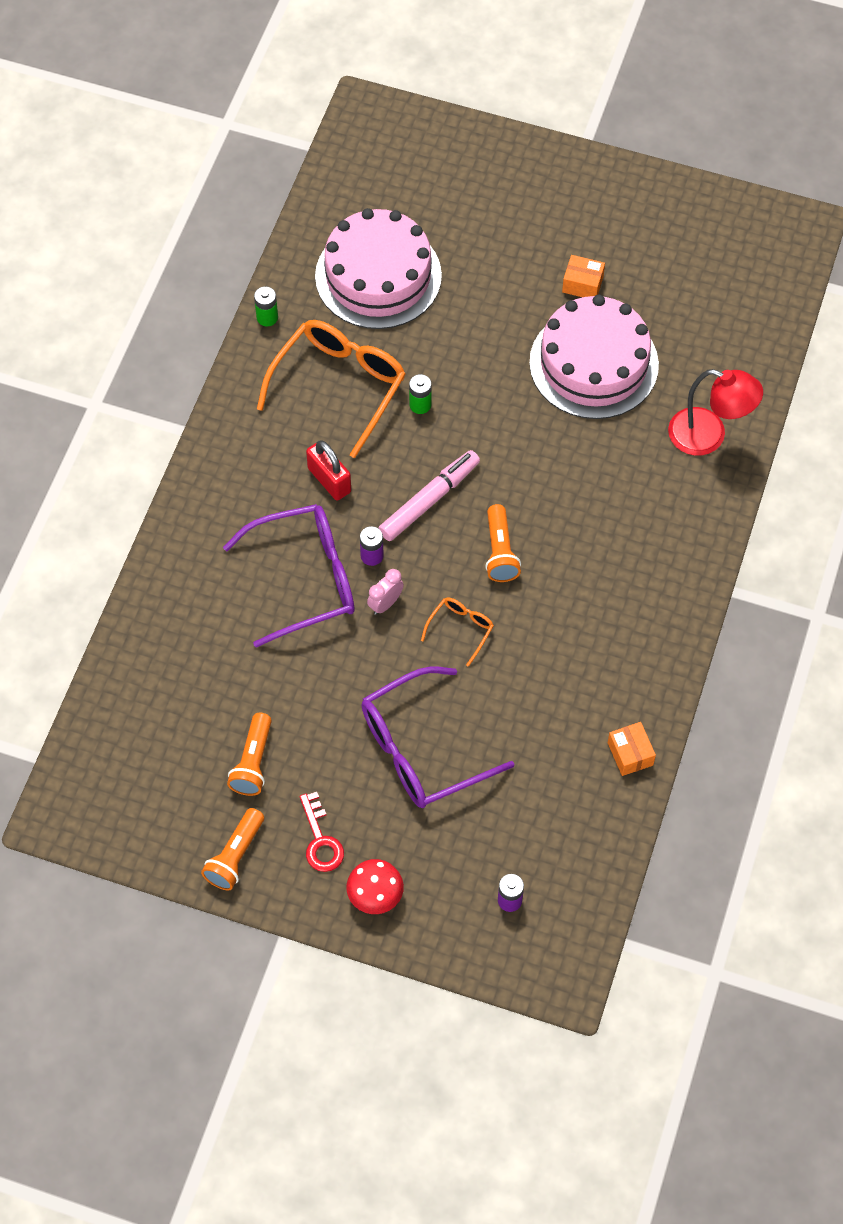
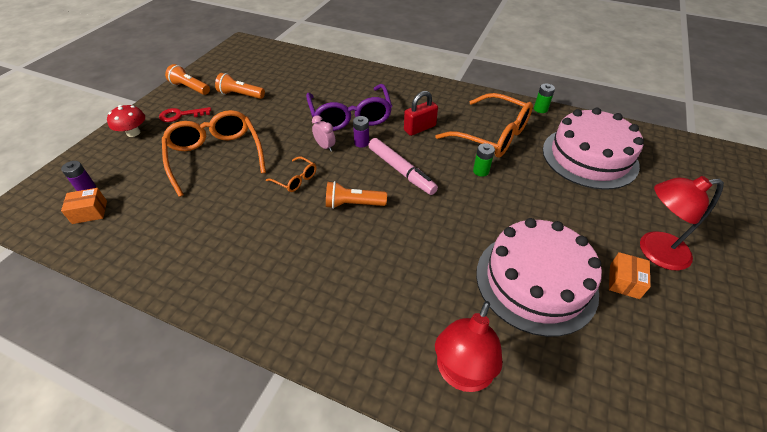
camera: 95 degrees right, 15 degrees down
purple glasses [361,666,514,808] -> orange glasses [162,110,266,197]
orange box [608,722,656,776] -> orange box moved to [61,188,107,224]
none -> red lamp [640,176,724,271]

